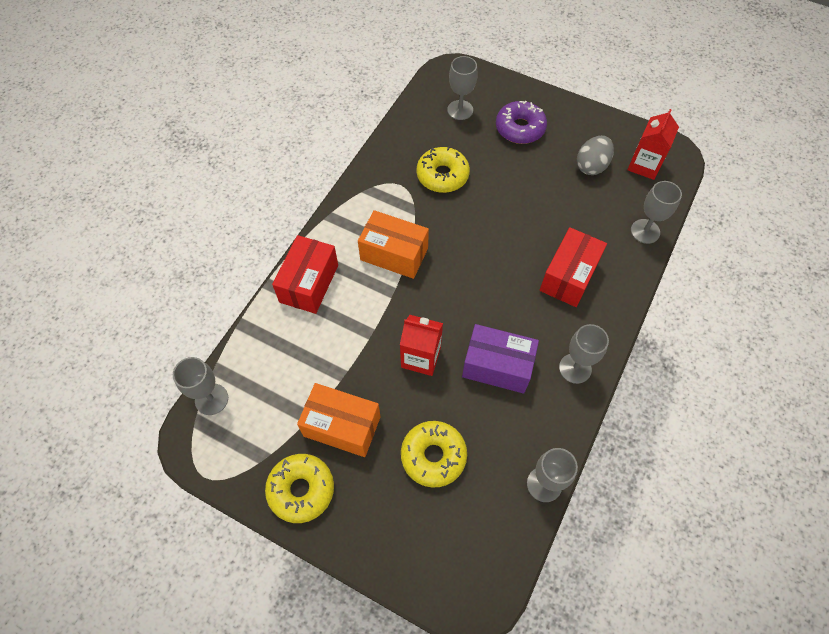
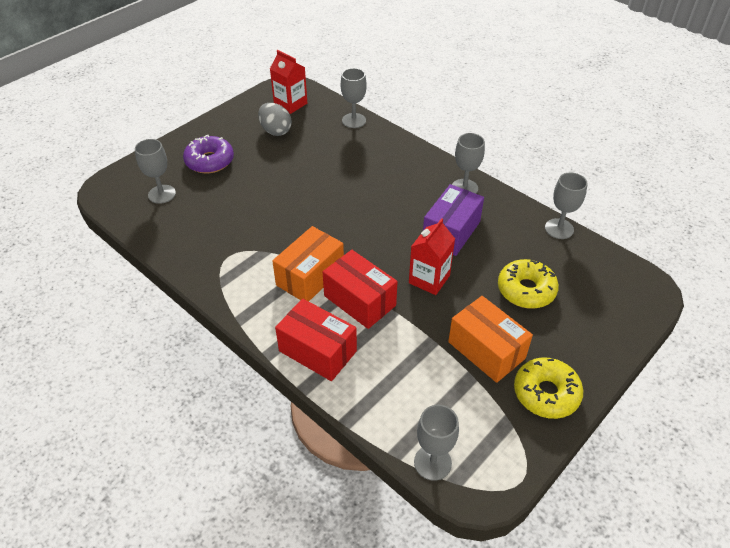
camera: 75 degrees left, 15 degrees down
orange box [297,383,380,457] -> orange box turned 75 degrees counterclockwise [448,296,533,383]
yellow donut [417,146,470,193] -> none
red box [540,227,607,307] -> red box moved to [323,250,398,329]

